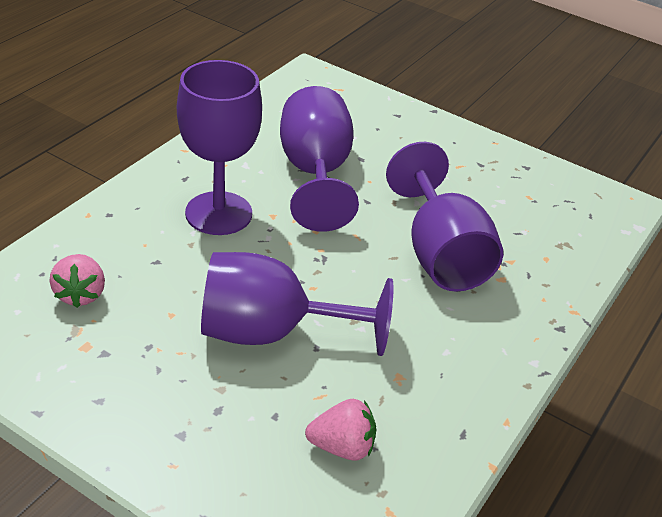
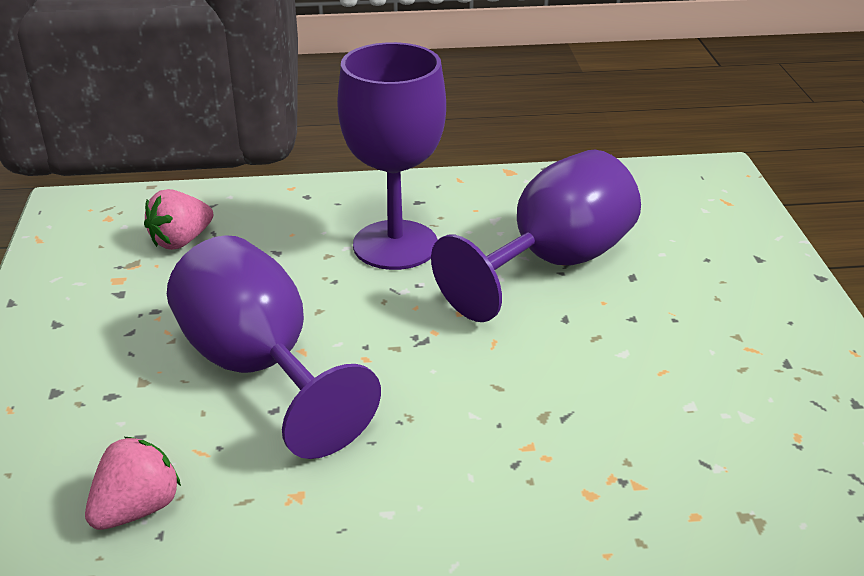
camera: 55 degrees right, 5 degrees down
pink strawberry [305,399,376,461] -> pink strawberry turned 105 degrees counterclockwise [85,437,181,530]
purple goblet [386,142,503,292] -> none

